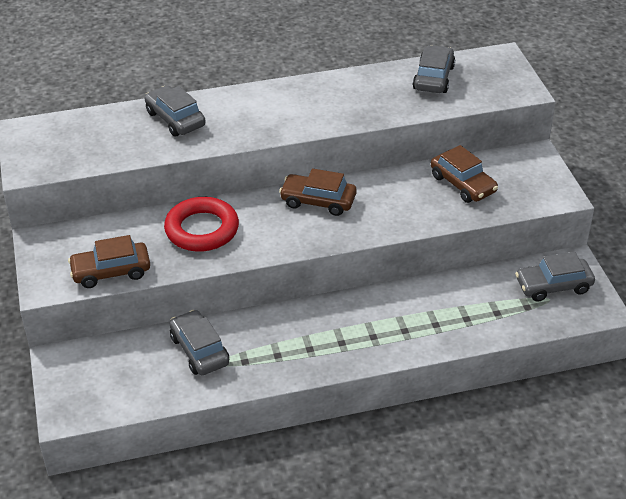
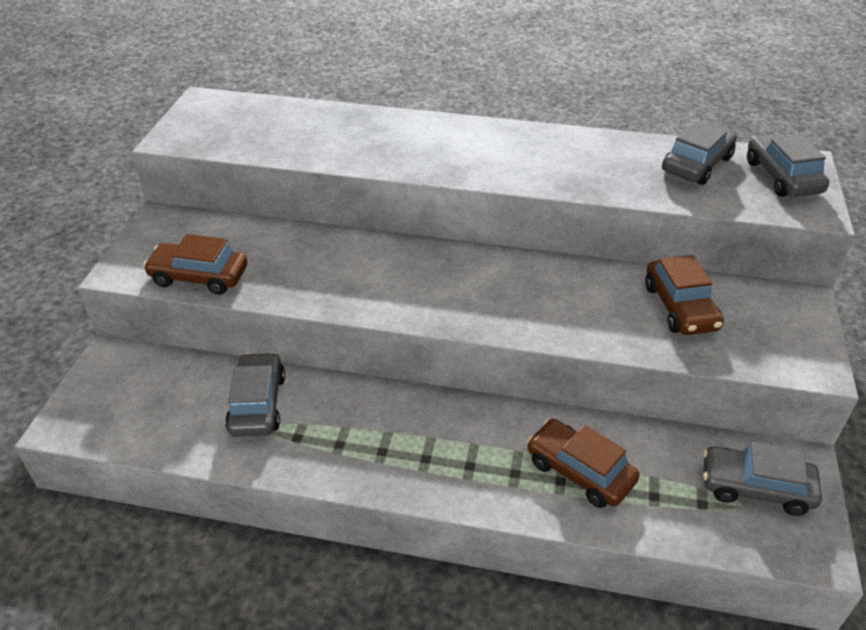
camera: 25 degrees right, 0 degrees up
grey car [144,85,206,137] -> grey car moved to [747,133,829,197]
red ring [164,197,239,252] -> none
brown car [279,169,357,216] -> brown car moved to [527,419,640,508]

